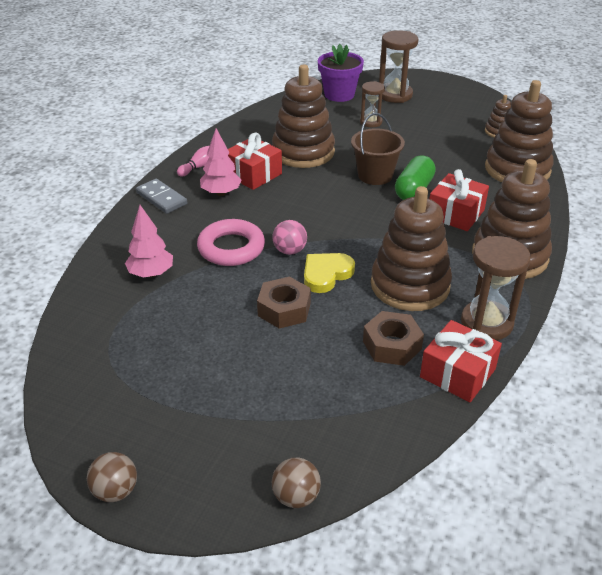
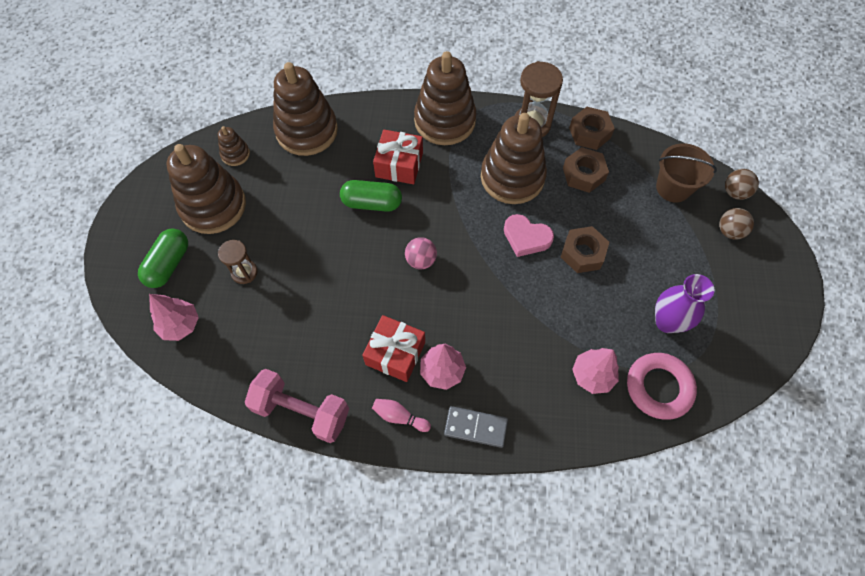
camera: 110 degrees left, 25 degrees up
brown ball [87,452,137,502] -> brown ball moved to [719,208,754,240]
grey domino [136,179,188,214] -> grey domino turned 75 degrees clockwise [444,406,508,448]
pink ring [197,219,265,266] -> pink ring moved to [627,353,697,420]
brown stacking toy [272,65,335,168] -> brown stacking toy moved to [166,144,246,234]
pink ball [272,220,307,255] -> pink ball moved to [405,237,437,269]
yellow heart [304,253,355,293] -> pink heart [504,214,554,257]
purple flower pot [318,44,364,102] -> pink tree [149,294,199,341]
brown bucket [351,113,405,185] -> brown bucket moved to [656,143,717,202]
brown hourglass [379,30,418,103] -> green capsule [138,229,188,288]
red gift [420,320,502,402] -> brown nut [569,107,615,150]
none -> pink dumbbell [245,369,349,443]
none -> purple vase [655,274,714,333]

